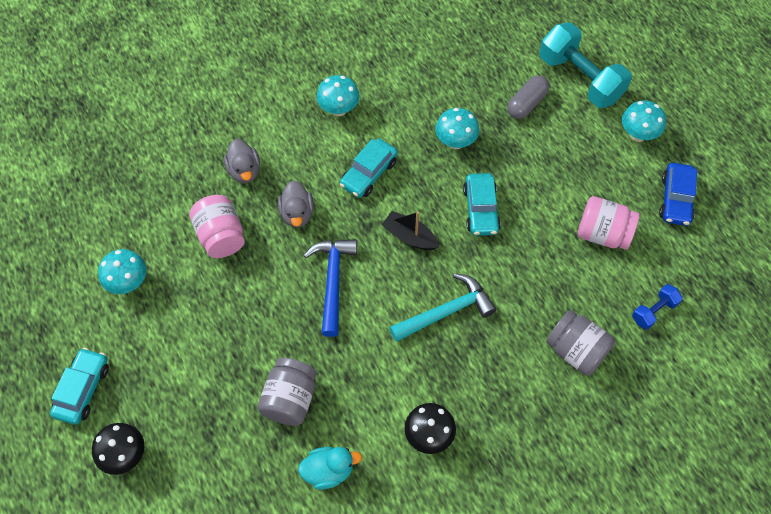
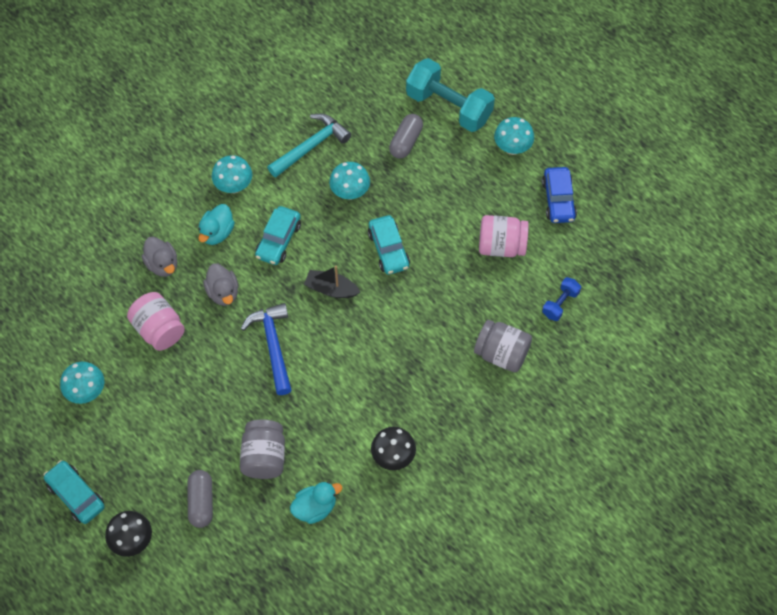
camera: 15 degrees left, 0 degrees up
turquoise car [50,348,109,425] -> turquoise car turned 45 degrees counterclockwise [43,460,105,524]
turquoise hammer [389,273,496,342] -> turquoise hammer moved to [267,114,351,177]
none -> grey capsule [187,470,213,528]
none -> turquoise duck [198,204,235,245]

